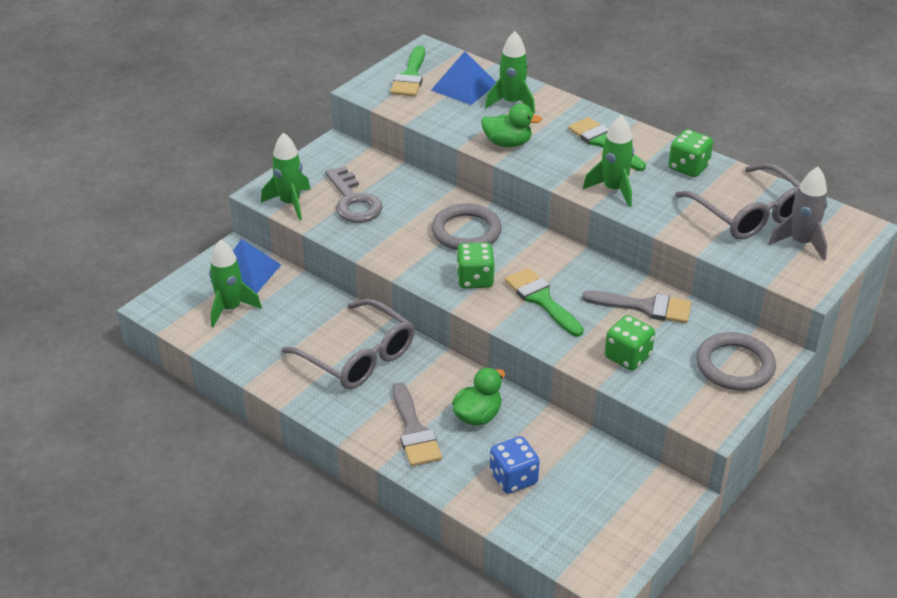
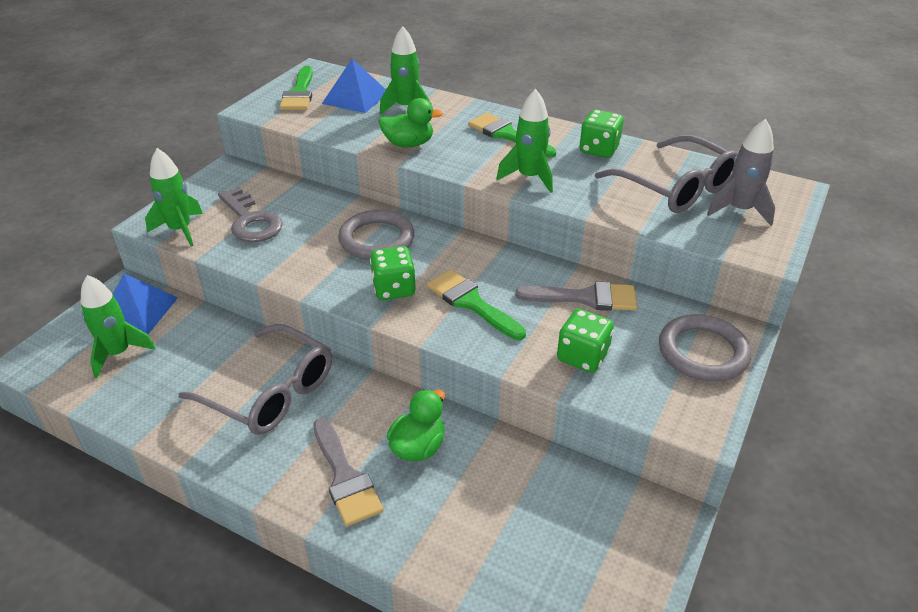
camera: 10 degrees left, 0 degrees up
blue dice [490,436,540,494] -> none

